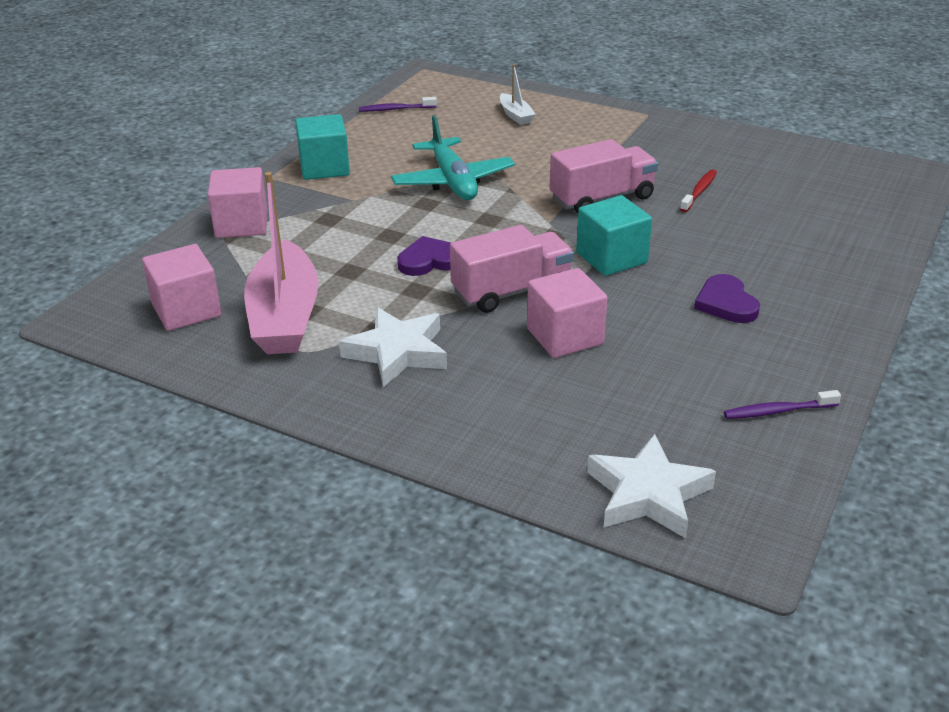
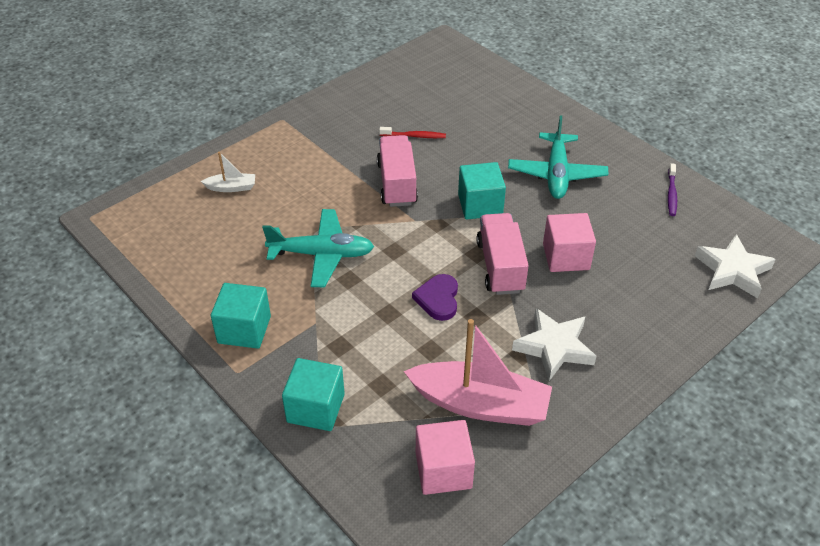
camera: 70 degrees left, 10 degrees up
pink cube [208,167,267,238] -> turquoise cube [282,358,345,431]
purple toothbrush [359,97,437,112] -> none
red toothbrush [680,169,717,212] -> red toothbrush turned 135 degrees clockwise [379,127,446,138]
purple heart [694,274,760,323] -> turquoise plane [508,116,608,199]

